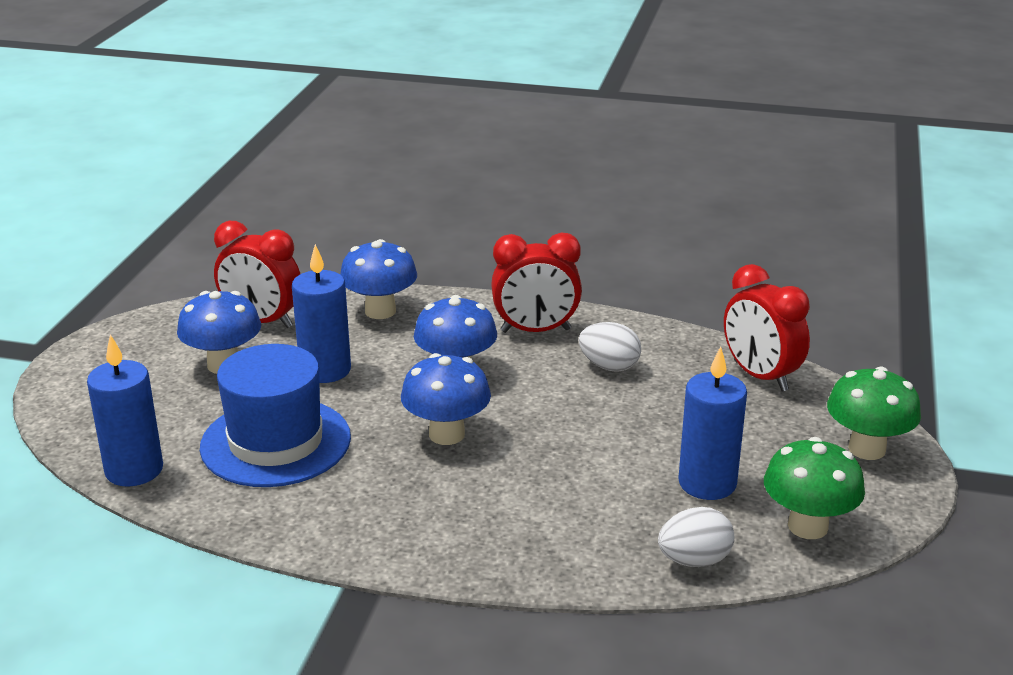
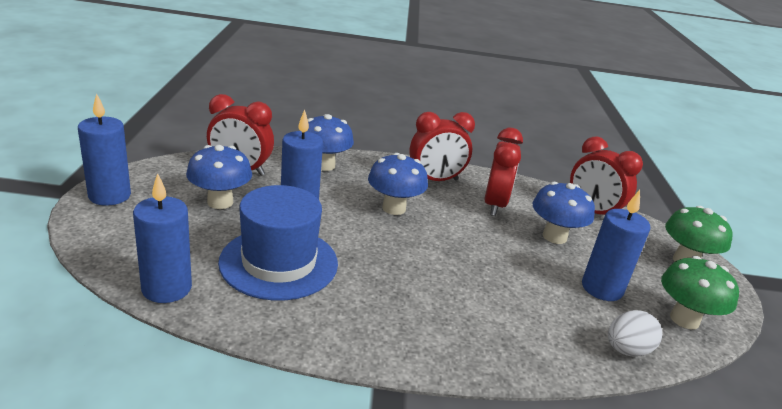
camera: 15 degrees left, 0 degrees up
blue mushroom [401,353,491,445] -> blue mushroom moved to [533,182,595,244]
white egg [579,322,641,372] -> red clock [484,128,523,216]
none -> blue candle [78,93,131,206]

